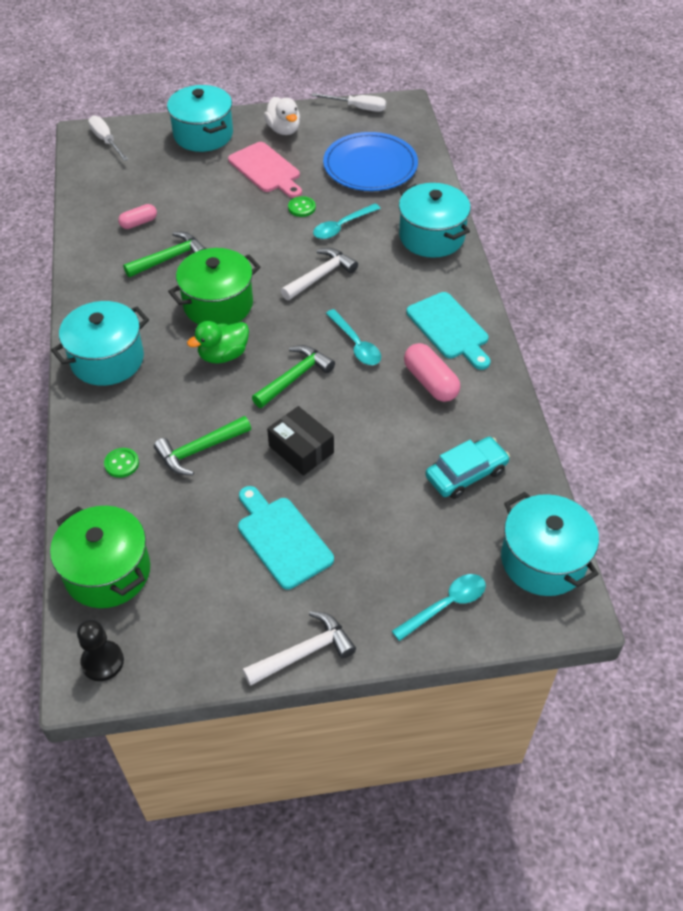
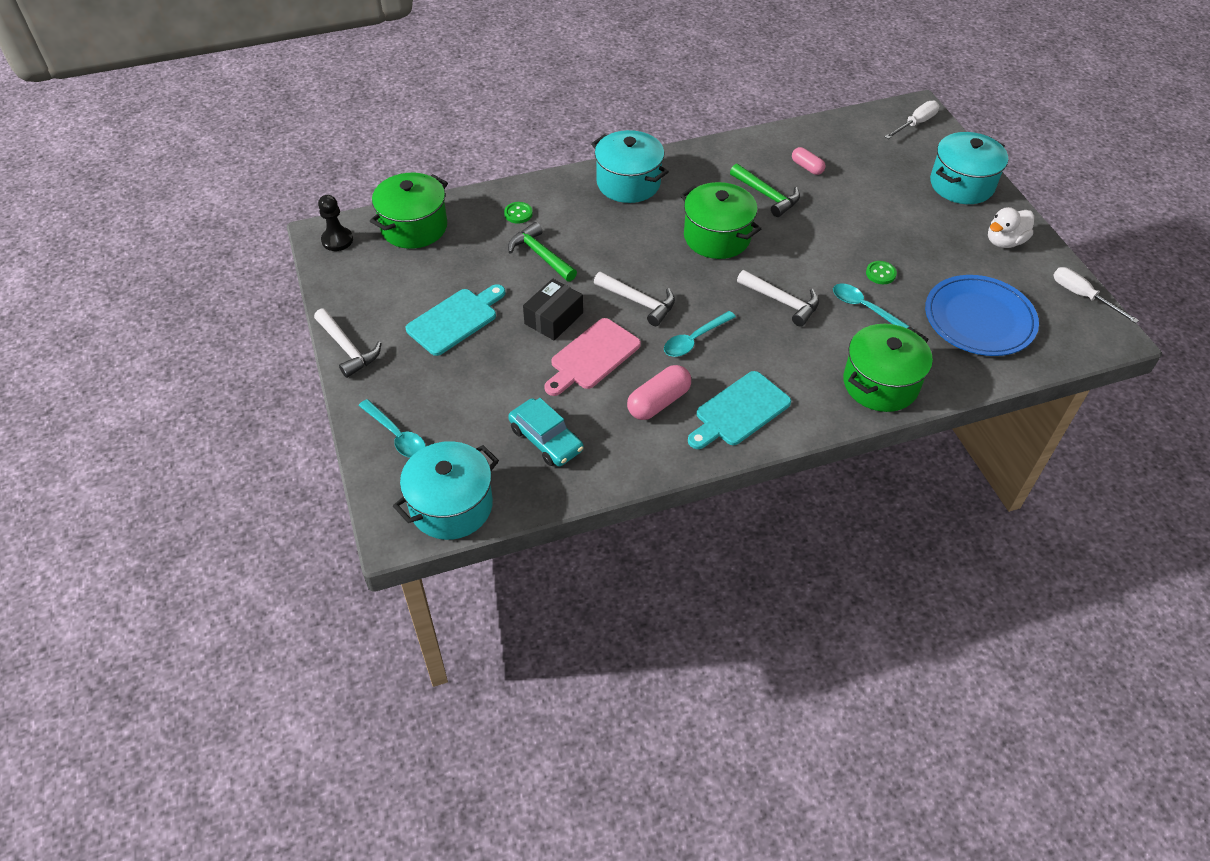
camera: 80 degrees right, 0 degrees up
green duck [187,321,249,364] -> none
pink cutting board [228,142,302,198] -> pink cutting board moved to [544,318,641,396]
green hammer [252,345,335,408] -> white hammer [594,272,675,326]
white screwdriver [312,93,386,112] -> white screwdriver turned 135 degrees clockwise [1053,267,1139,323]
turquoise pot [399,183,471,258] -> green pot [843,324,933,412]

